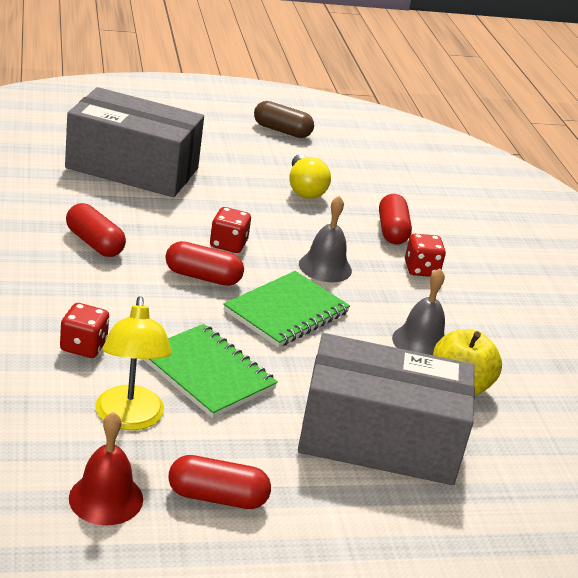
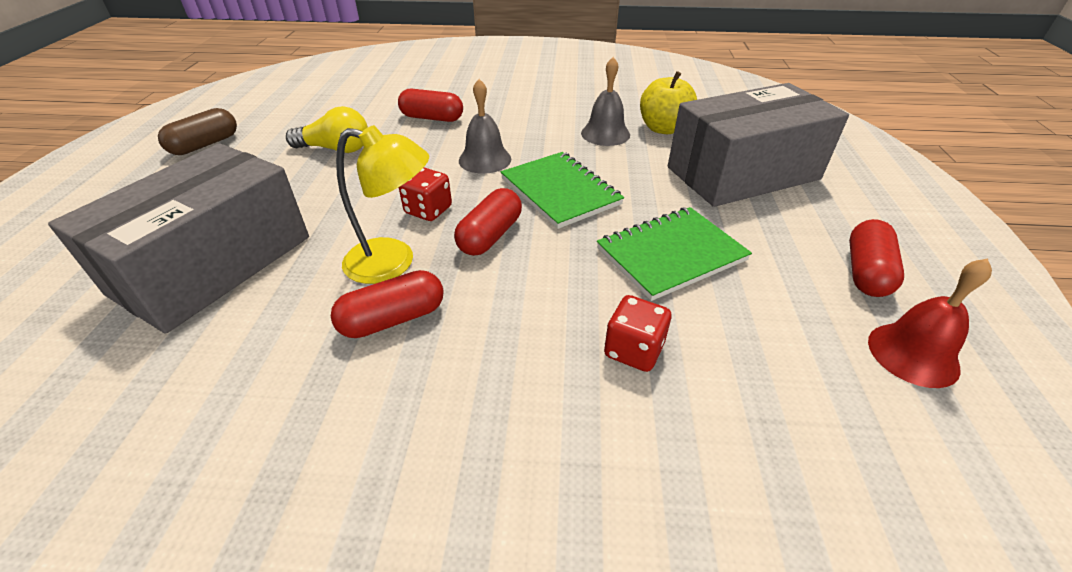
camera: 70 degrees left, 10 degrees up
yellow lamp [95,296,172,430] -> yellow lamp moved to [336,125,429,284]
grey box [298,333,475,485] -> grey box turned 45 degrees clockwise [668,83,849,207]
red dice [405,234,446,277] -> none

